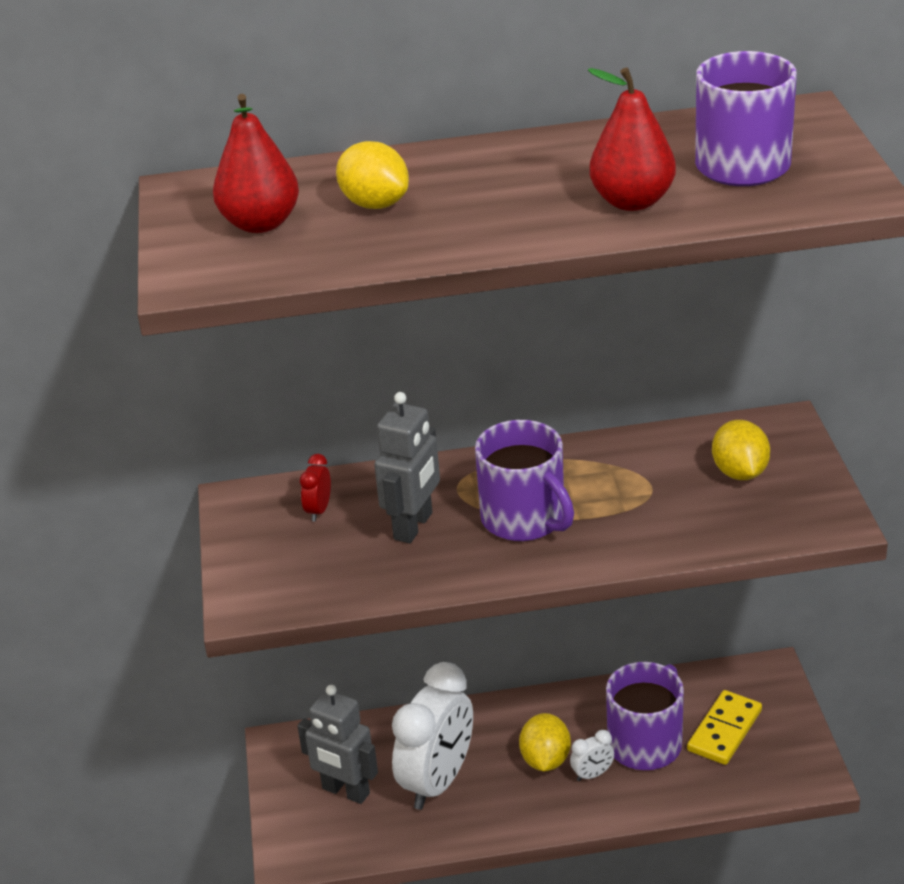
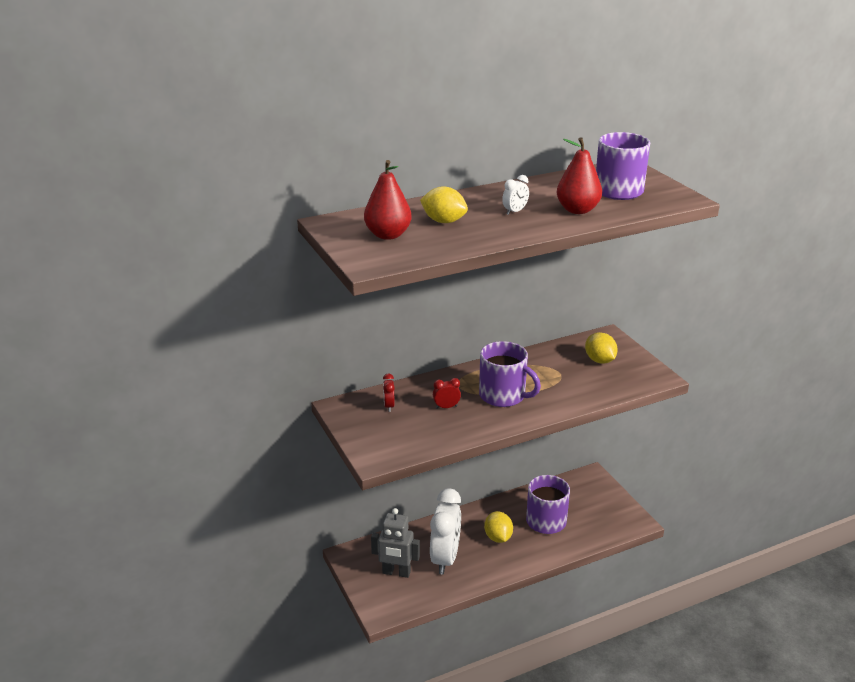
camera: 20 degrees left, 5 degrees down
grey robot [374,392,440,543] -> red clock [433,378,461,409]
white clock [570,730,614,781] -> white clock moved to [502,175,529,215]
yellow domino [687,690,762,765] -> none

